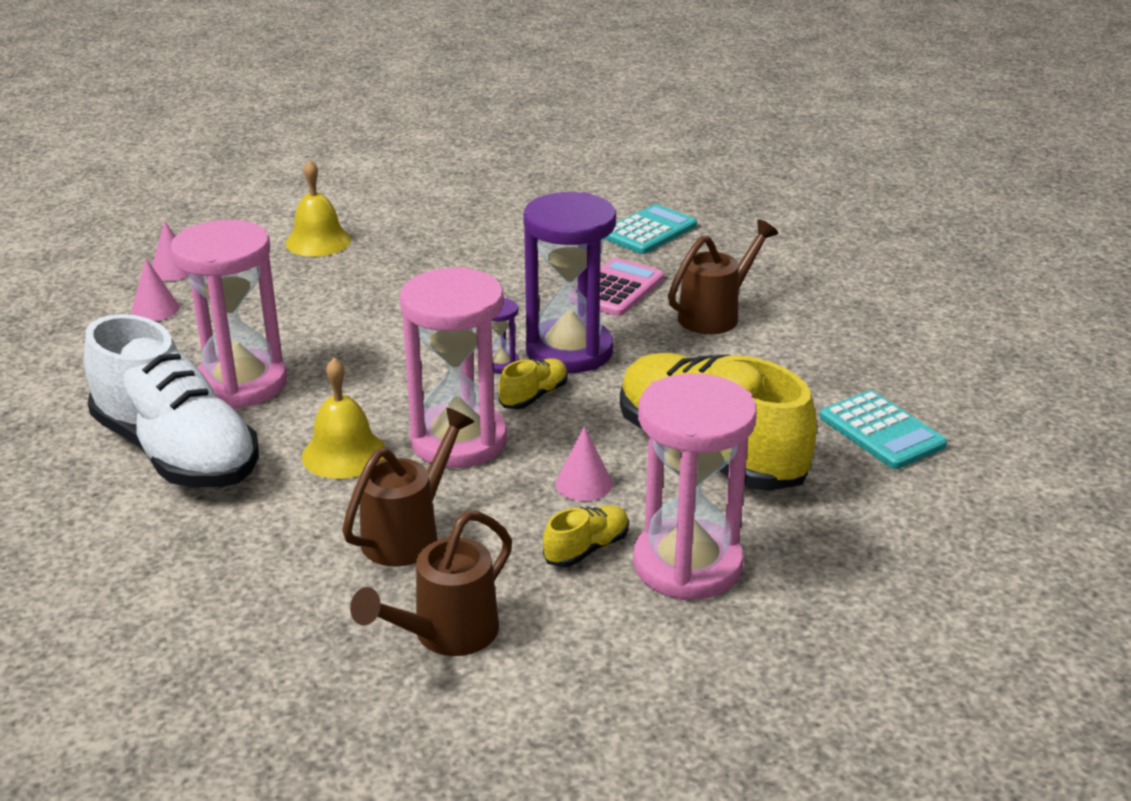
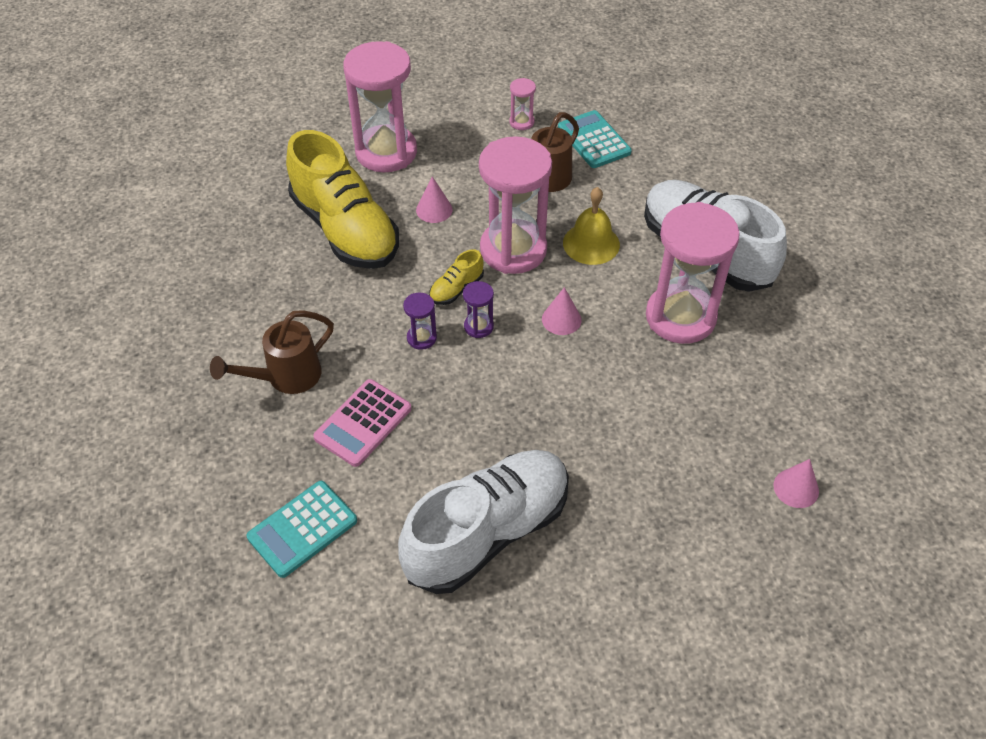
camera: 175 degrees left, 20 degrees up
pink cone [131,259,179,321] -> pink cone moved to [542,287,582,335]
yellow bell [285,160,351,257] -> none
brown watering can [350,511,512,656] -> pink hourglass [509,78,536,130]
purple hourglass [523,192,616,373] -> purple hourglass [403,293,437,350], size x0.42
yellow shoe [543,505,629,567] -> none
turquoise calculator [820,390,947,469] -> turquoise calculator moved to [558,110,632,168]
none -> white shoe [398,450,569,594]

